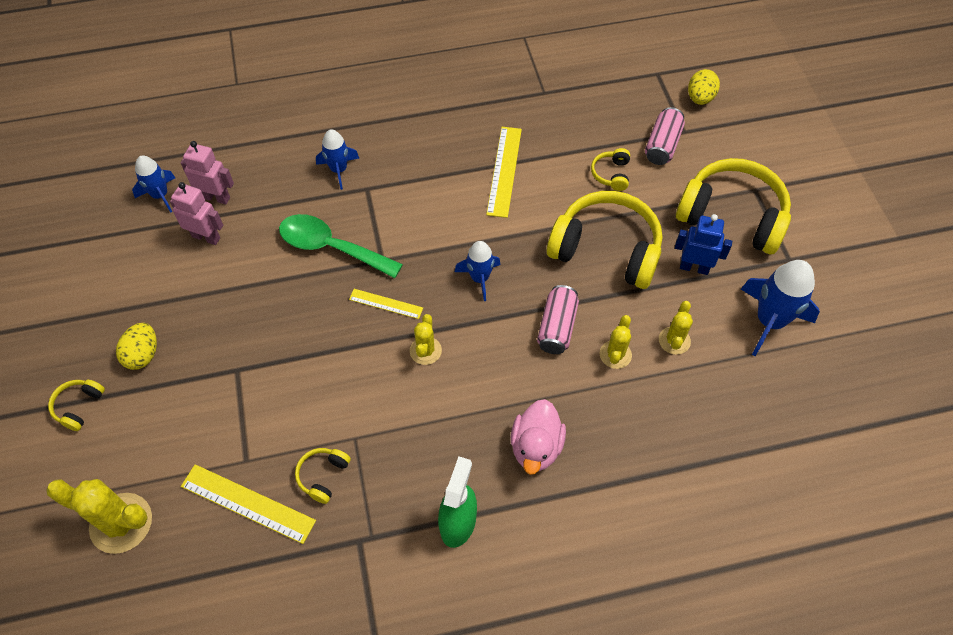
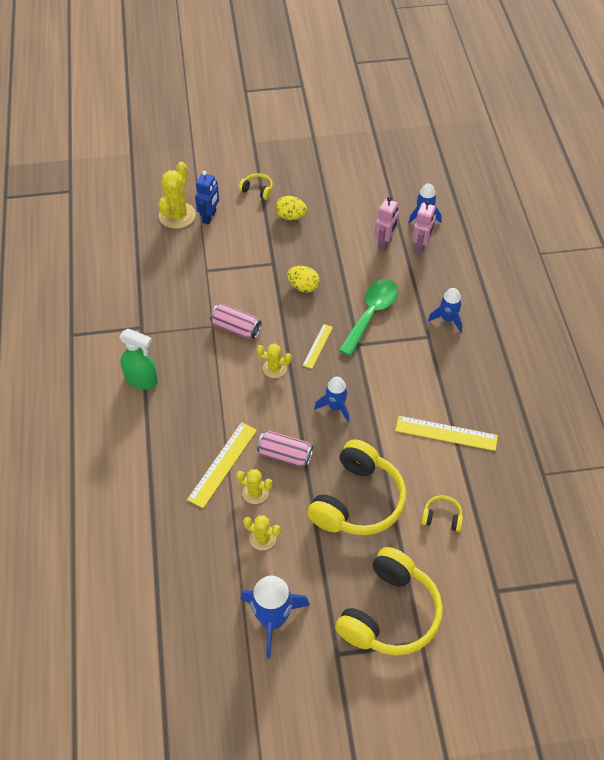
camera: 95 degrees right, 5 degrees down
yellow ruler [181,464,316,544] -> yellow ruler moved to [187,422,257,508]
yellow headphones [295,448,351,504] -> none
pink duck [511,399,566,475] -> none
pink can [645,107,685,165] -> pink can moved to [210,304,262,339]
blue robot [675,214,732,275] -> blue robot moved to [195,171,219,225]
yellow egg [688,69,720,105] -> yellow egg moved to [287,266,320,293]

